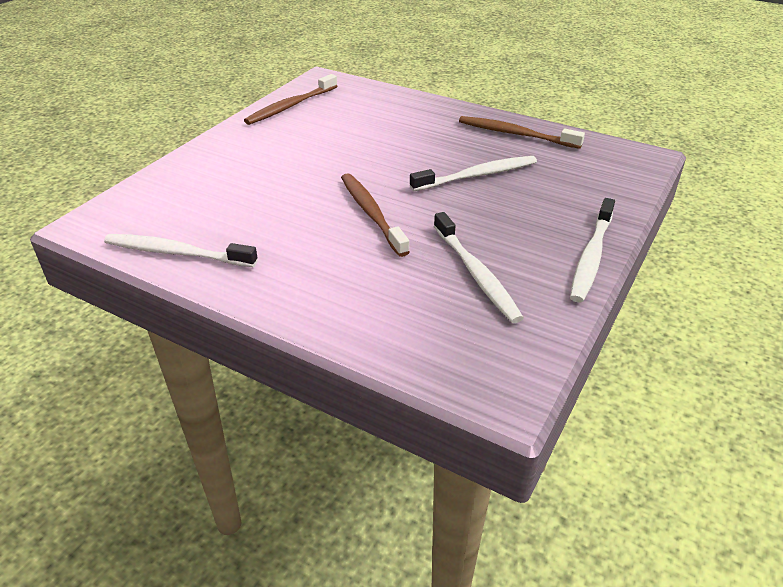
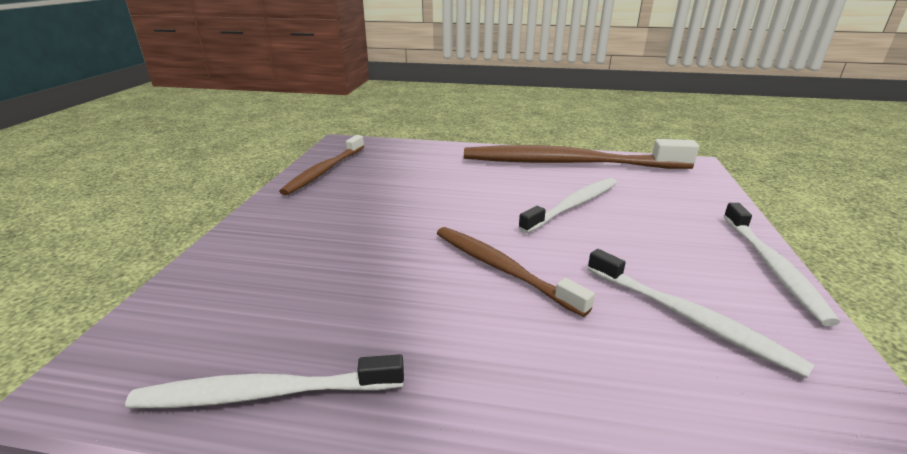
camera: 20 degrees left, 10 degrees down
brown toothbrush [459,116,585,149] -> brown toothbrush [464,139,699,169], size x1.77

